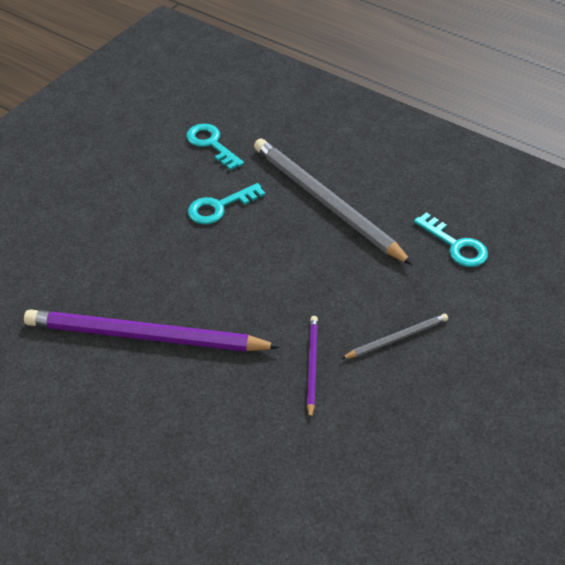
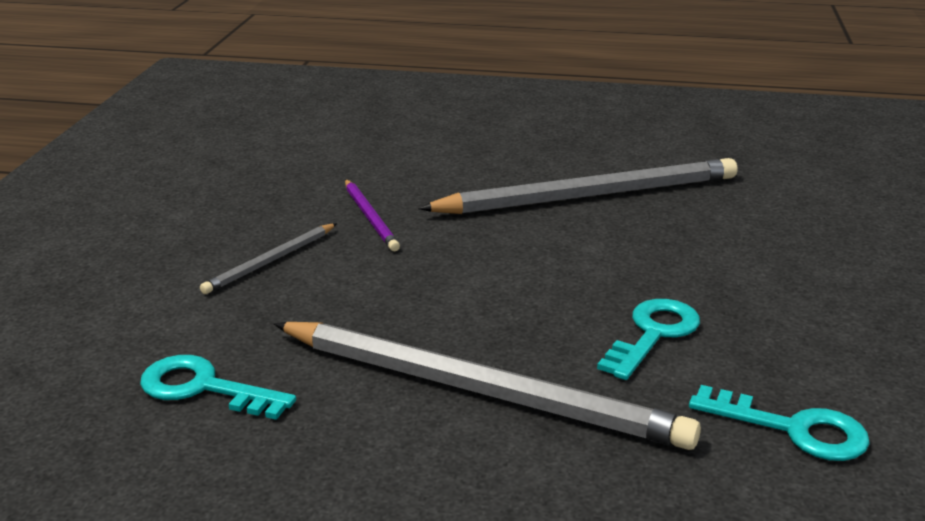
camera: 155 degrees right, 20 degrees down
purple pencil [24,309,280,352] -> grey pencil [418,158,738,214]

